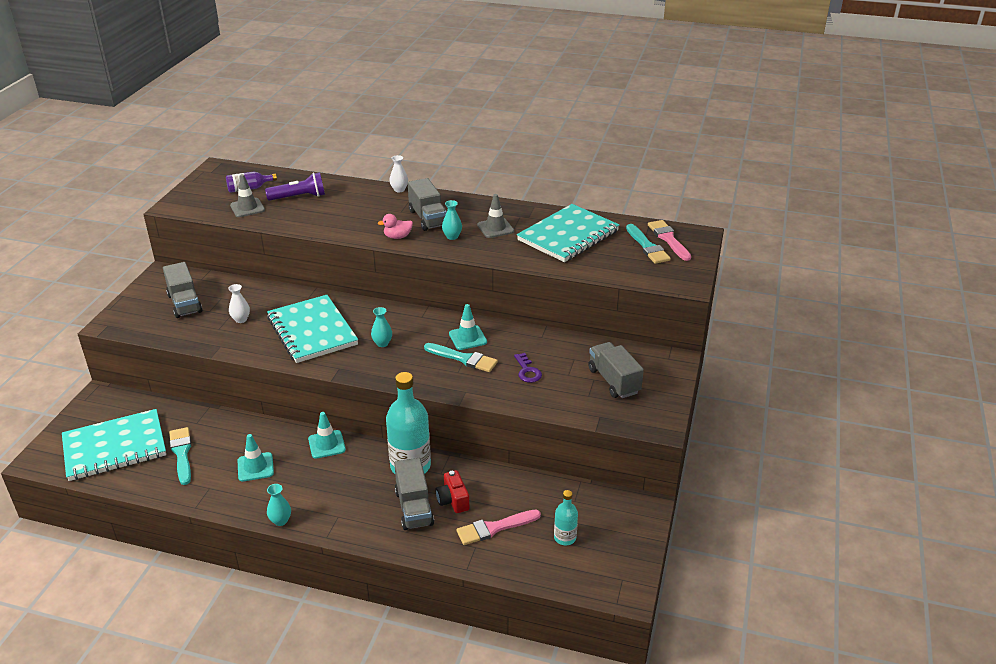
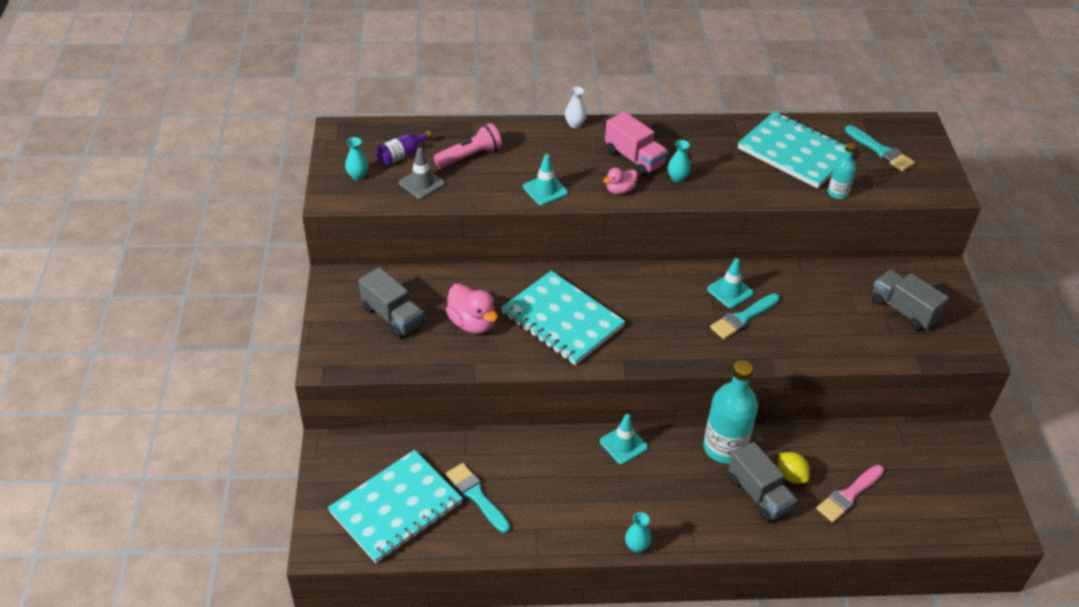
camera: 20 degrees left, 10 degrees up
white vase [228,284,250,323] -> pink duck [446,283,498,334]
turquoise traffic cone [238,434,274,481] -> turquoise traffic cone moved to [523,154,568,205]
purple flashlight [265,172,325,201] -> pink flashlight [434,123,502,168]
turquoise vase [371,307,392,347] -> turquoise vase moved to [345,137,369,180]
grey truck [408,178,447,231] -> pink truck [605,111,668,176]
turquoise brush [424,343,498,372] -> turquoise brush turned 135 degrees clockwise [710,293,780,339]
red camera [436,470,469,513] -> yellow lemon [778,452,810,483]
grey traffic cone [477,194,514,238] -> none
purple key [514,353,542,383] -> none
turquoise notebook [517,204,619,262] -> turquoise notebook turned 75 degrees counterclockwise [738,111,847,188]
turquoise bottle [554,490,578,545] -> turquoise bottle moved to [828,143,856,199]
pink brush [648,220,691,261] -> none

